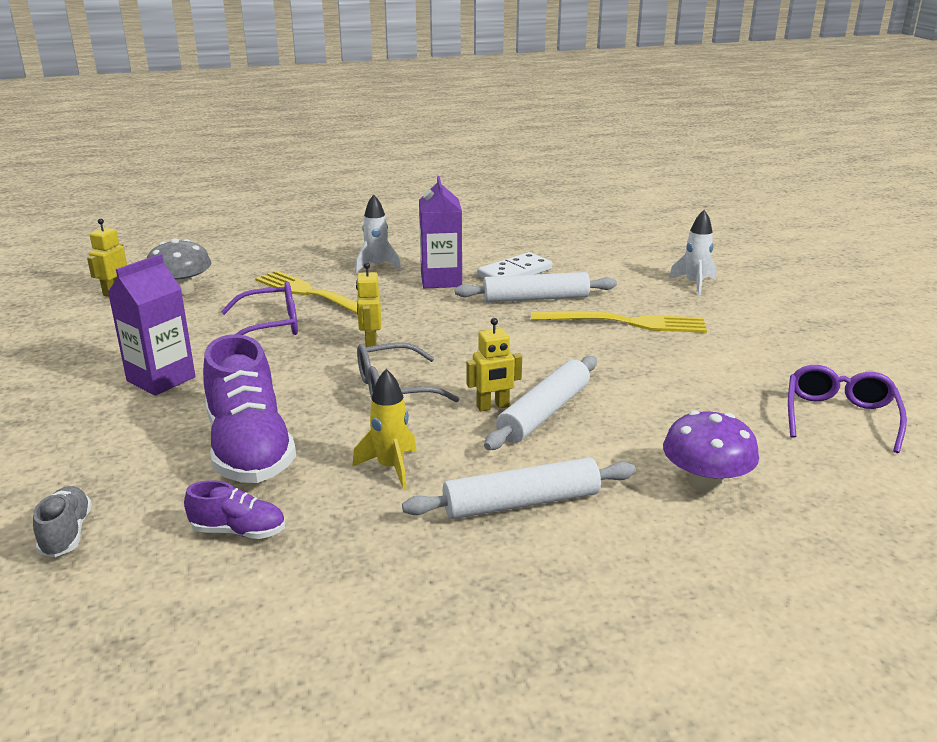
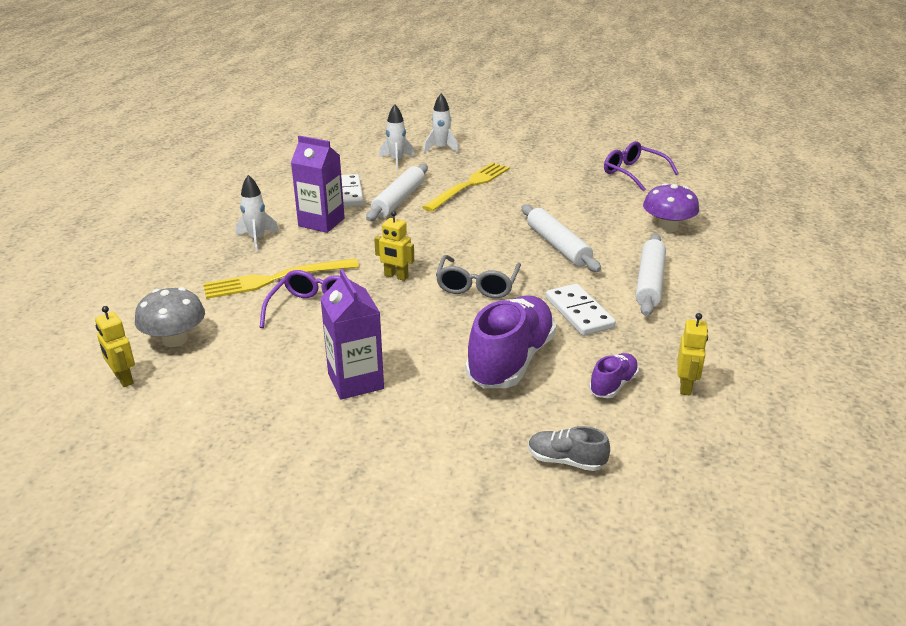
camera: 60 degrees left, 5 degrees up
purple shoe [203,334,296,483] -> purple shoe turned 75 degrees counterclockwise [465,295,556,388]
yellow rocket [352,369,417,489] -> white domino [546,284,616,336]
yellow robot [466,318,522,412] -> yellow robot moved to [677,313,708,396]
none -> white rocket [379,104,415,170]

